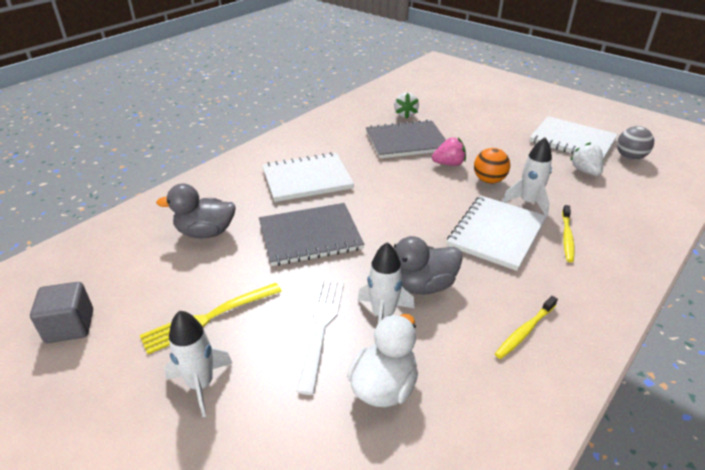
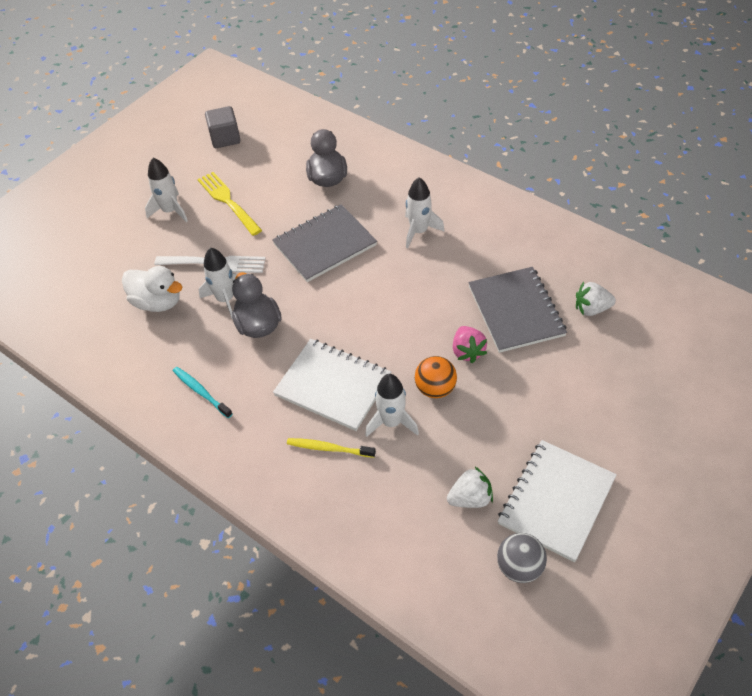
camera: 90 degrees right, 15 degrees up
grey notebook [259,203,364,266] -> grey notebook turned 75 degrees clockwise [272,204,377,282]
white notebook [262,152,354,202] -> white rocket [405,177,445,248]
yellow toothbrush [495,296,558,359] -> turquoise toothbrush [173,367,232,418]

